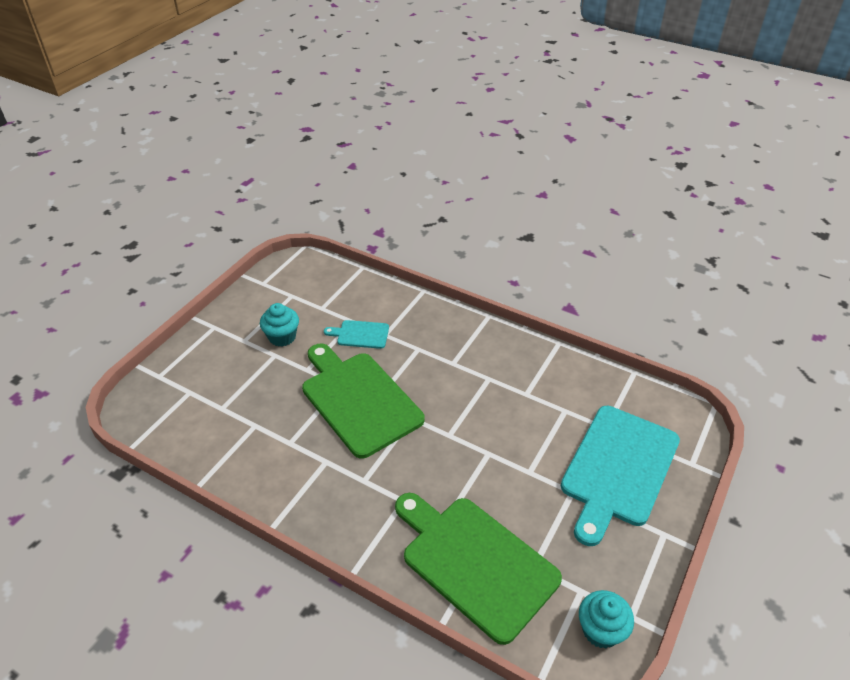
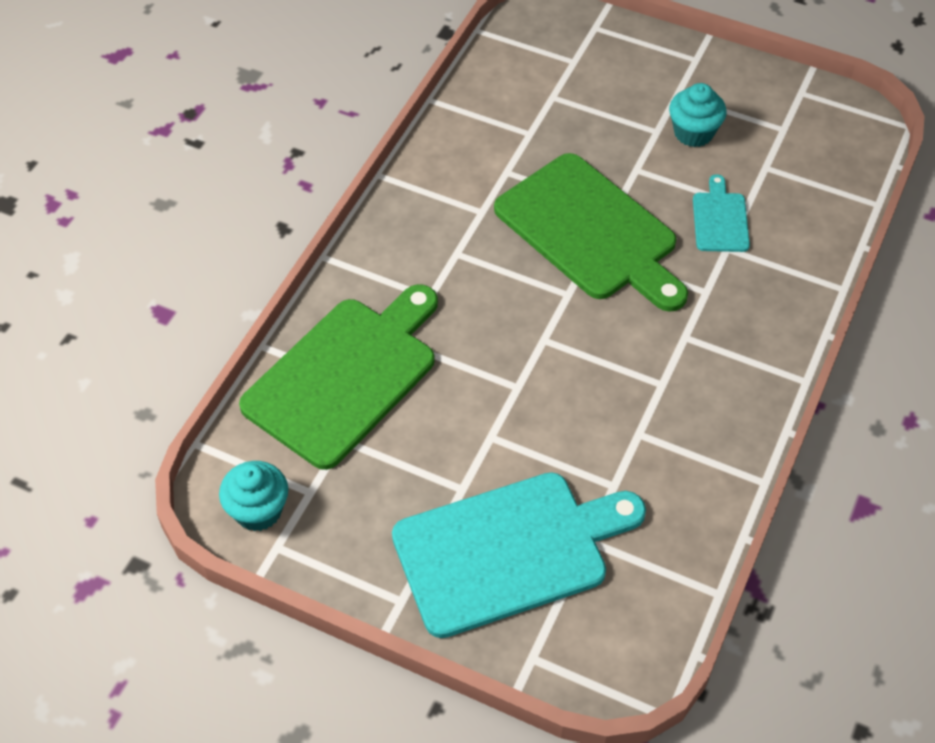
camera: 85 degrees right, 10 degrees up
green cutting board [302,344,425,459] -> green cutting board turned 90 degrees clockwise [494,153,688,312]
turquoise cutting board [561,406,680,546] -> turquoise cutting board turned 135 degrees clockwise [392,472,646,638]

